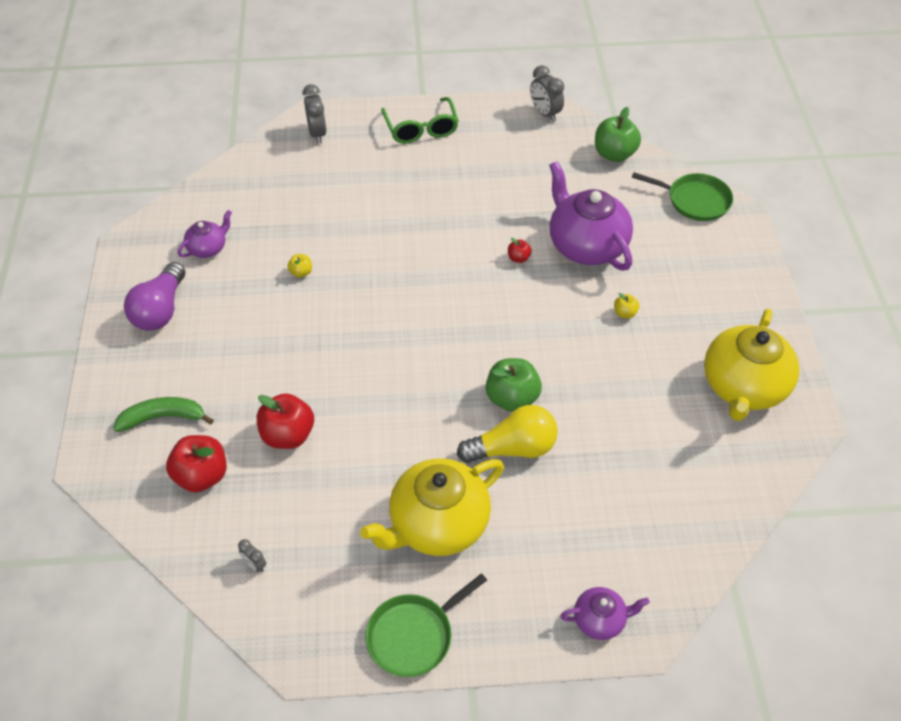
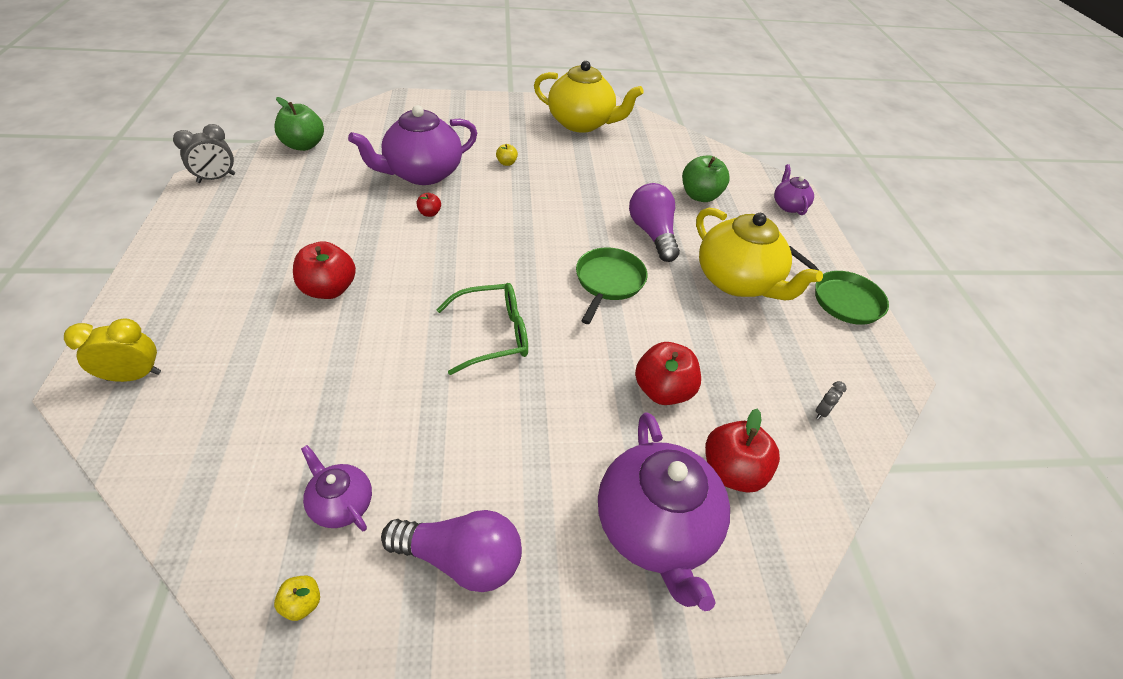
camera: 95 degrees left, 5 degrees down
green banana [113,397,214,432] -> purple teapot [598,412,730,611]
yellow apple [288,254,312,278] -> yellow apple moved to [274,576,320,621]
grey clock [303,84,327,144] -> yellow clock [64,318,161,382]
green glasses [381,97,459,144] -> green glasses moved to [436,283,528,375]
yellow light bulb [457,405,558,463] -> purple light bulb [629,183,680,262]
green apple [485,358,542,412] -> green apple moved to [682,155,730,202]
green pan [632,172,733,221] -> green pan moved to [576,248,647,324]
none -> red apple [293,241,356,299]

